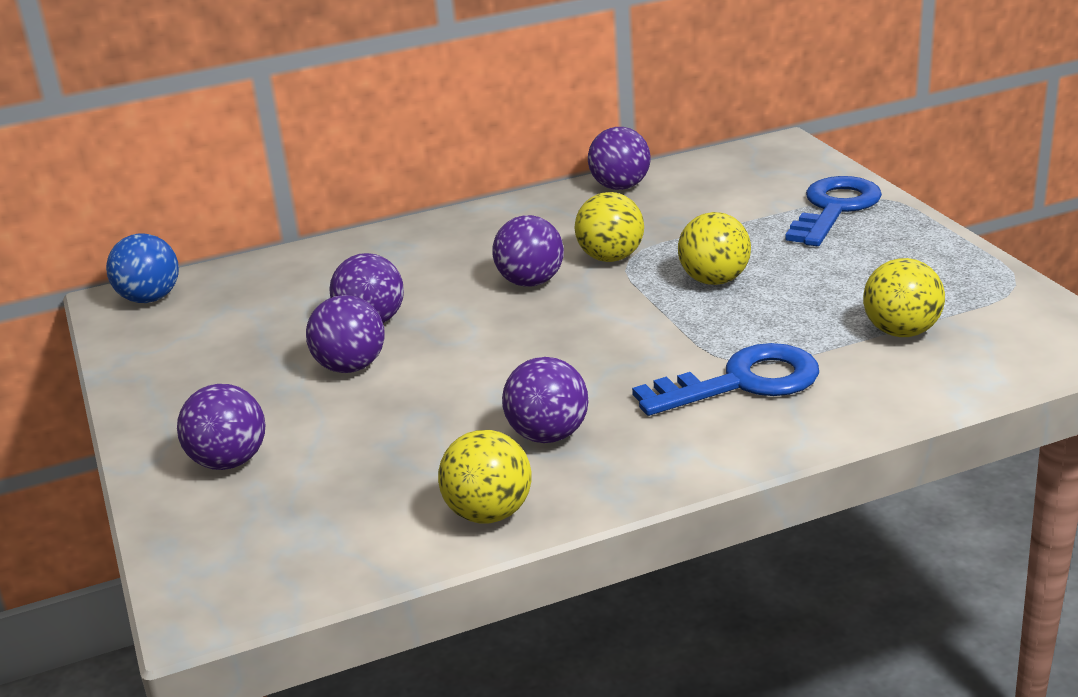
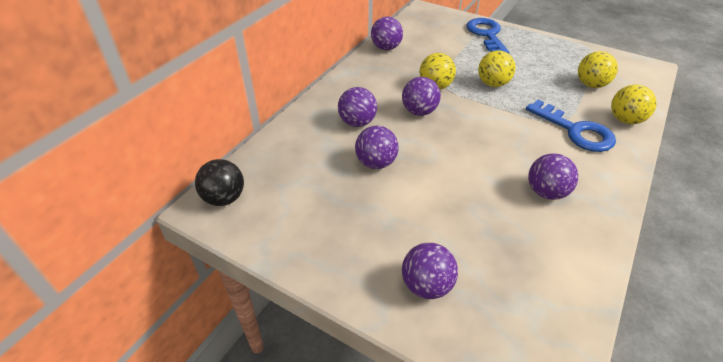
camera: 40 degrees left, 15 degrees up
blue ball [106,233,179,303] -> black ball [195,159,244,206]
purple ball [306,295,385,373] -> purple ball moved to [338,87,377,127]
yellow ball [438,430,531,523] -> yellow ball moved to [611,85,657,124]
blue key [632,343,819,416] -> blue key turned 105 degrees clockwise [526,100,616,152]

